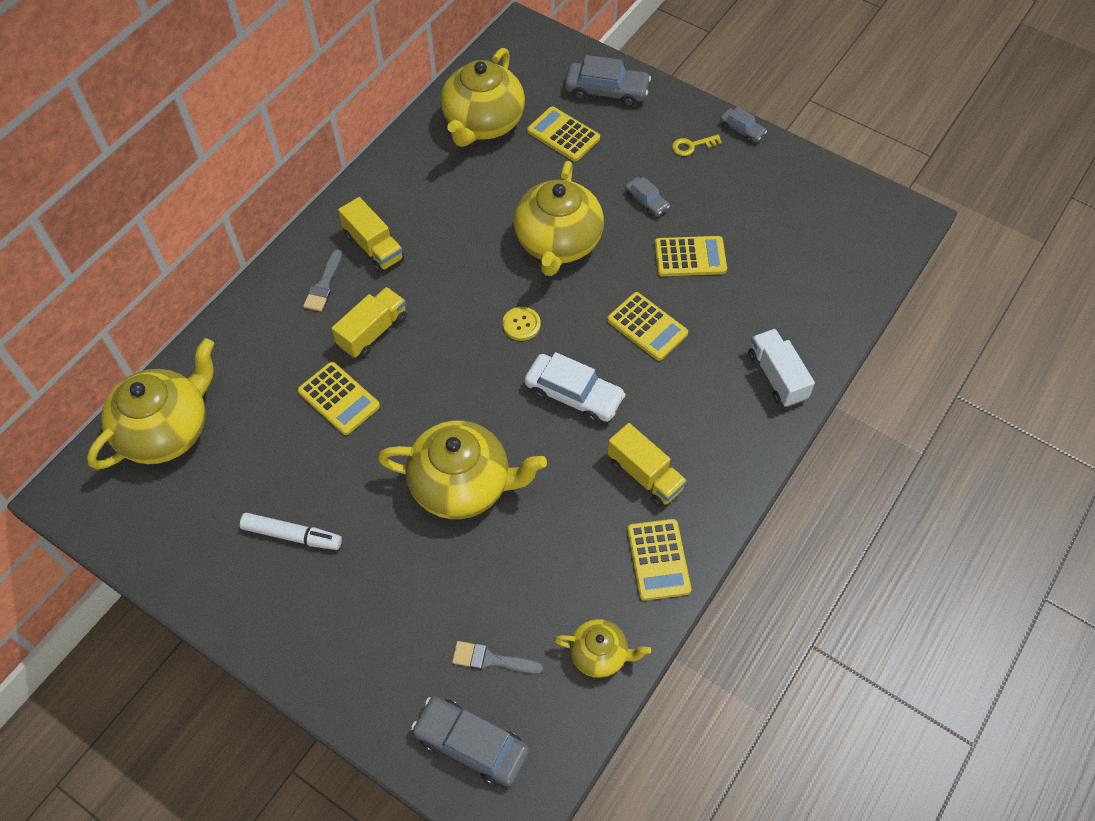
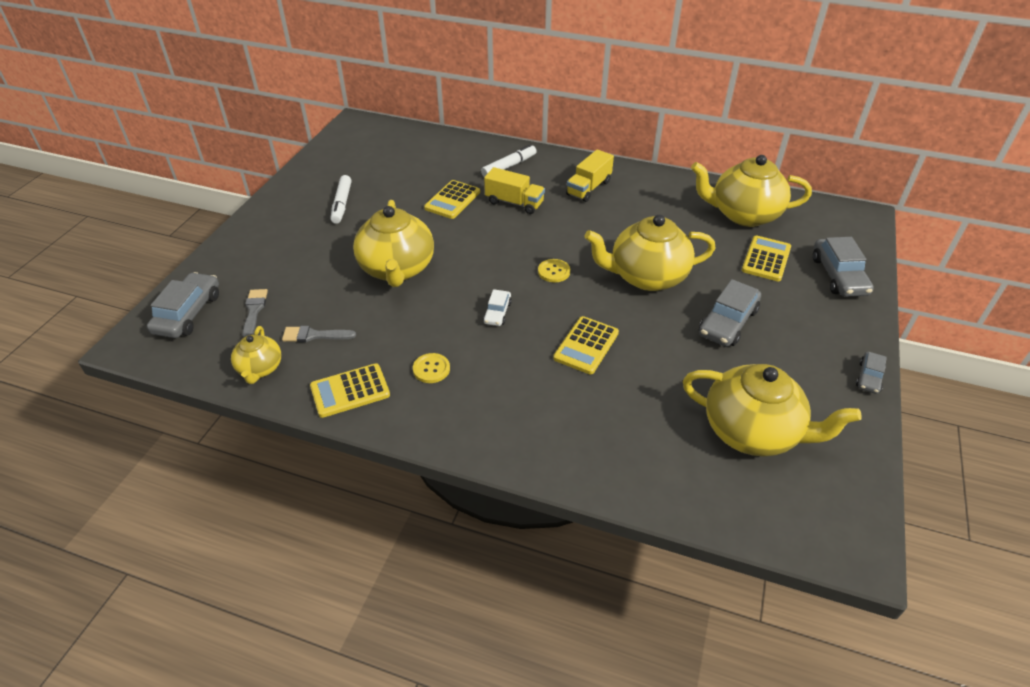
camera: 75 degrees right, 15 degrees down
yellow teapot [87,338,214,469] -> yellow teapot moved to [683,364,862,457]
grey brush [303,249,342,312] -> grey brush moved to [282,326,356,342]
white car [524,352,626,423] -> white car [483,289,512,326], size x0.56
yellow truck [607,423,687,507] -> yellow button [413,353,450,383]
grey car [625,177,670,216] -> grey car [699,279,761,347], size x1.80
yellow calculator [654,236,727,276] -> none
yellow key [672,135,722,156] -> none
white truck [748,329,815,407] -> none
none -> white marker [481,144,537,177]

